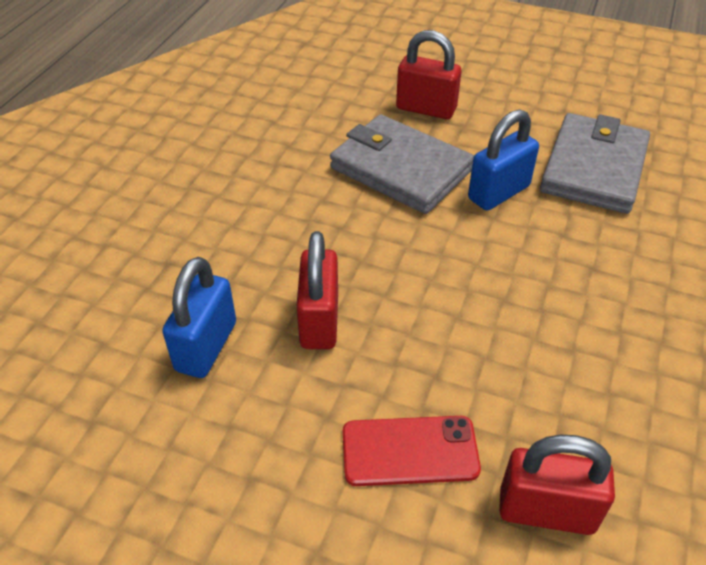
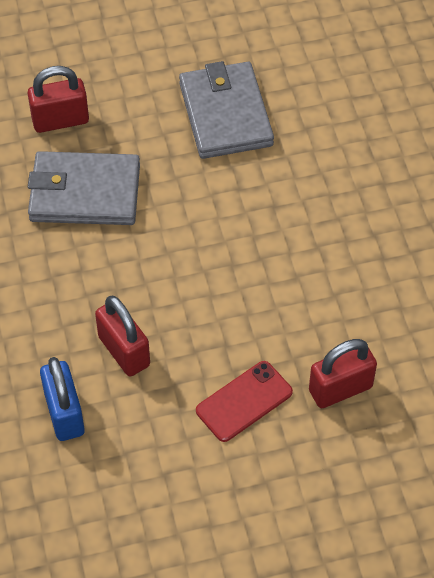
camera: 35 degrees left, 10 degrees up
blue padlock [468,109,539,211] -> none

